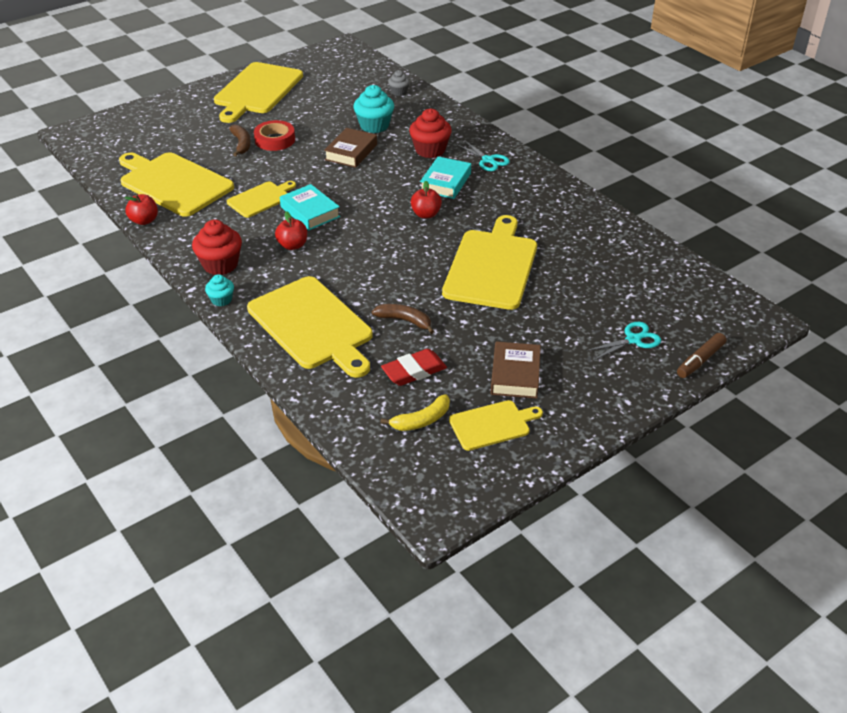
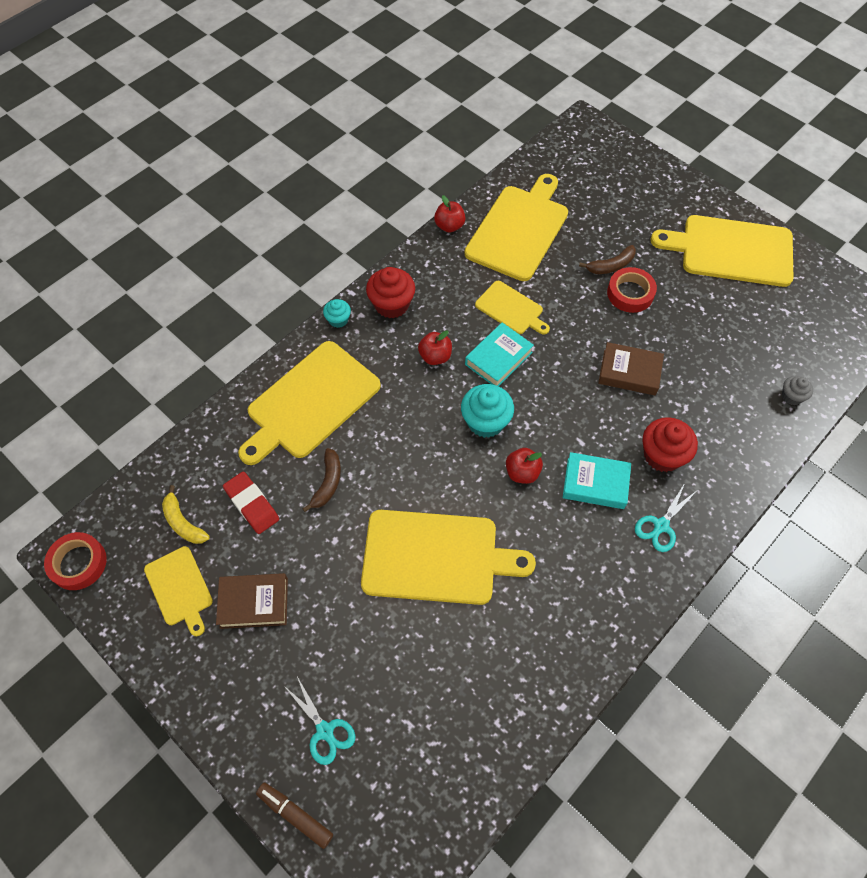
camera: 80 degrees right, 20 degrees up
turquoise cupcake [353,85,394,133] -> turquoise cupcake moved to [461,384,514,438]
none -> red tape [44,532,107,590]

